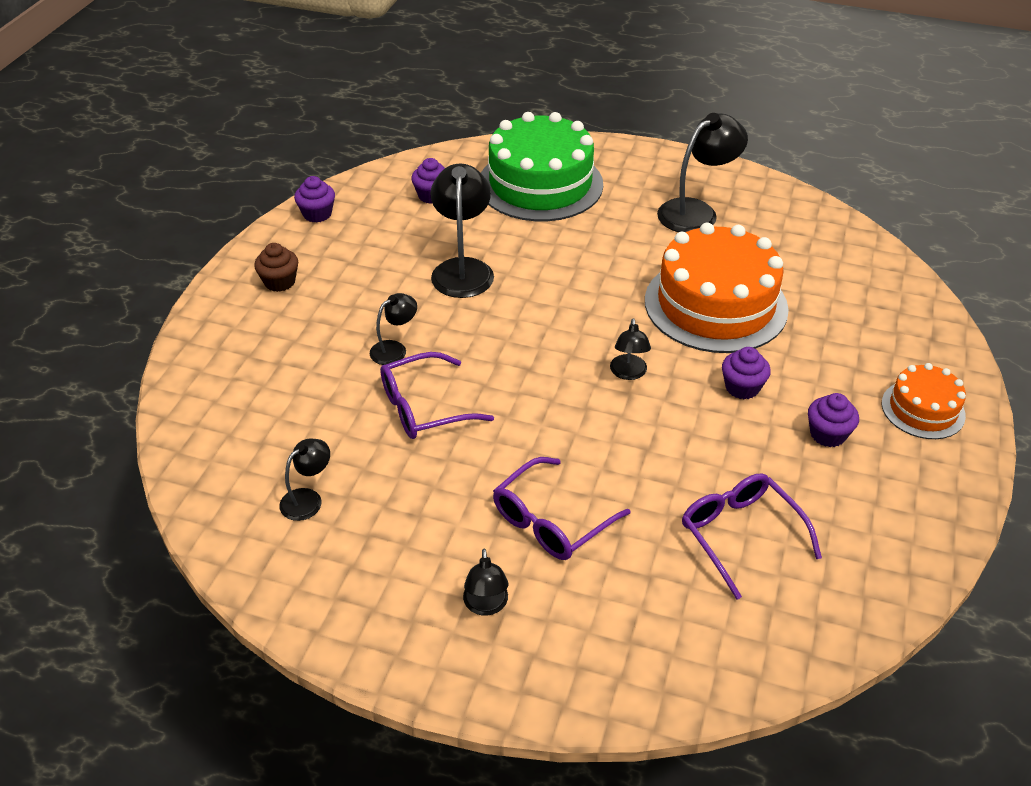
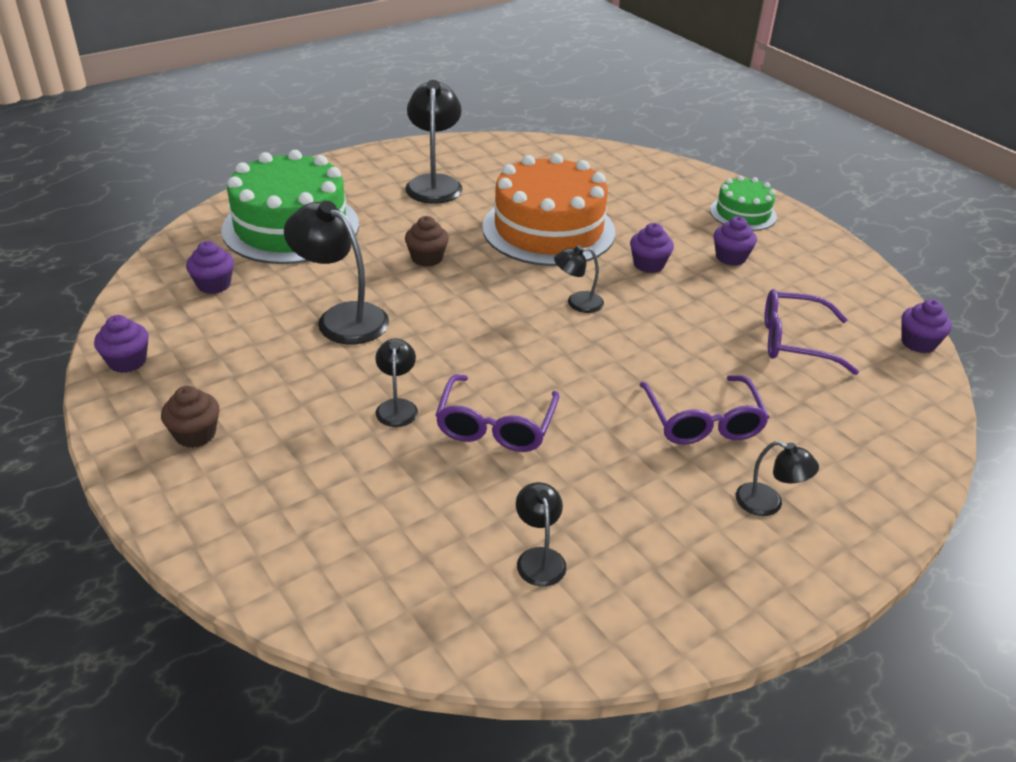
camera: 55 degrees left, 5 degrees down
black lamp [610,318,651,380] -> black lamp turned 135 degrees clockwise [554,245,604,313]
orange cake [882,363,966,439] -> green cake [710,176,777,231]
none -> brown cupcake [405,216,449,267]
none -> purple cupcake [901,299,952,353]

